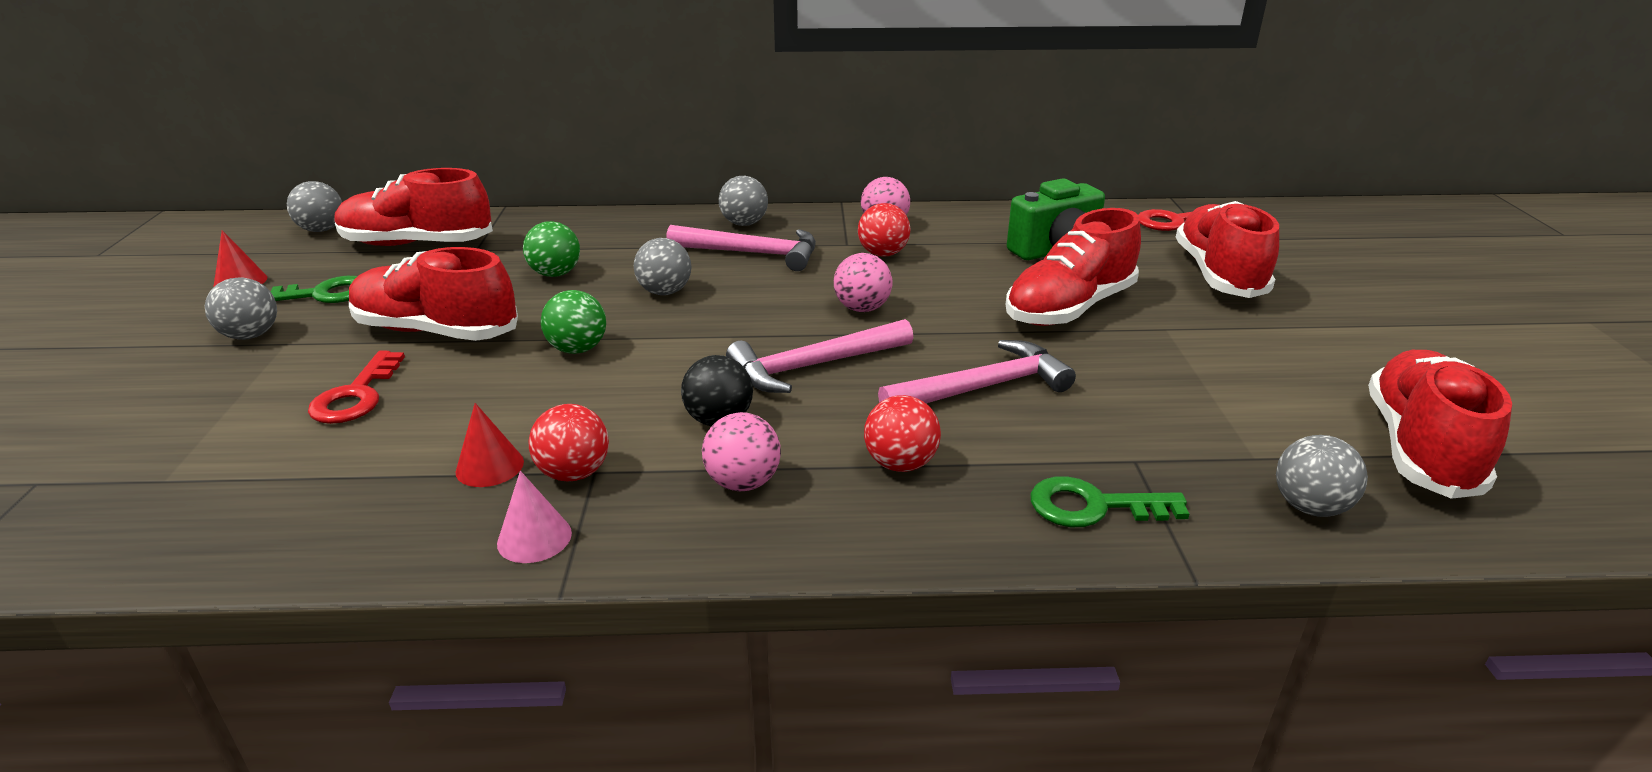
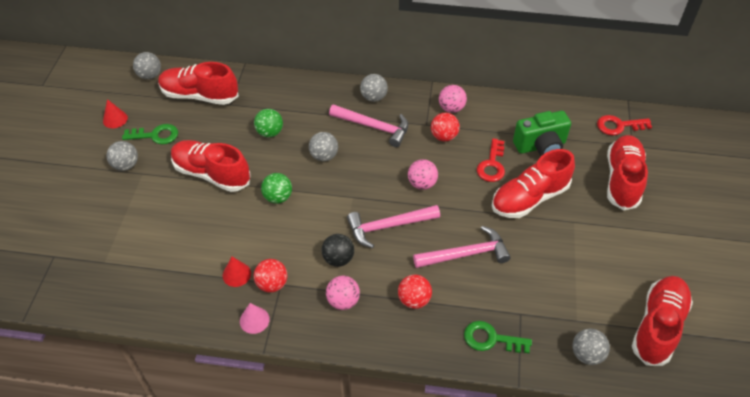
camera: 10 degrees right, 20 degrees up
red key [308,351,405,424] -> red key moved to [477,138,505,182]

